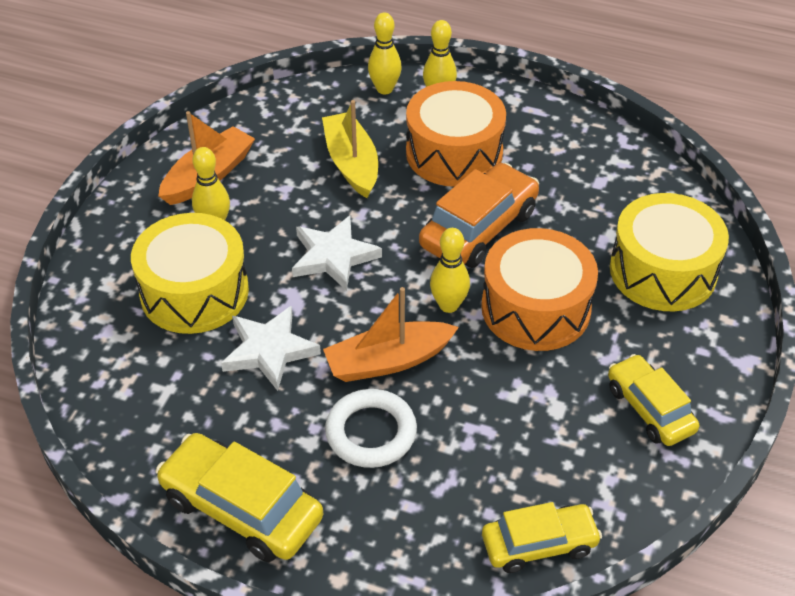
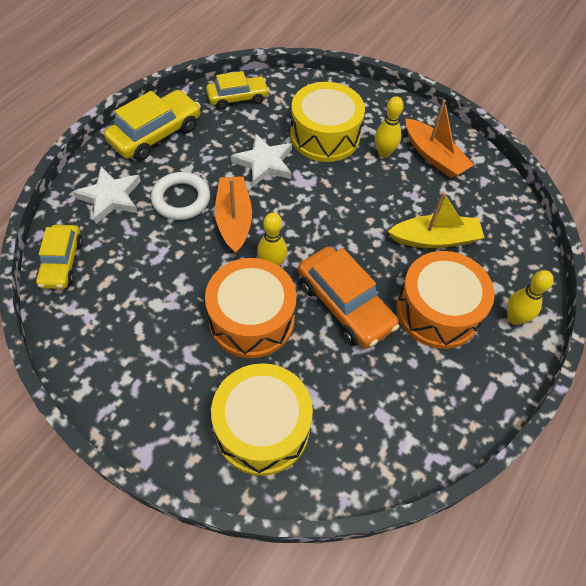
camera: 100 degrees right, 10 degrees up
white star [292,216,382,291] -> white star moved to [73,167,141,224]
yellow bowling pin [368,12,402,94] -> none
yellow car [608,354,699,446] -> yellow car moved to [206,71,269,109]

